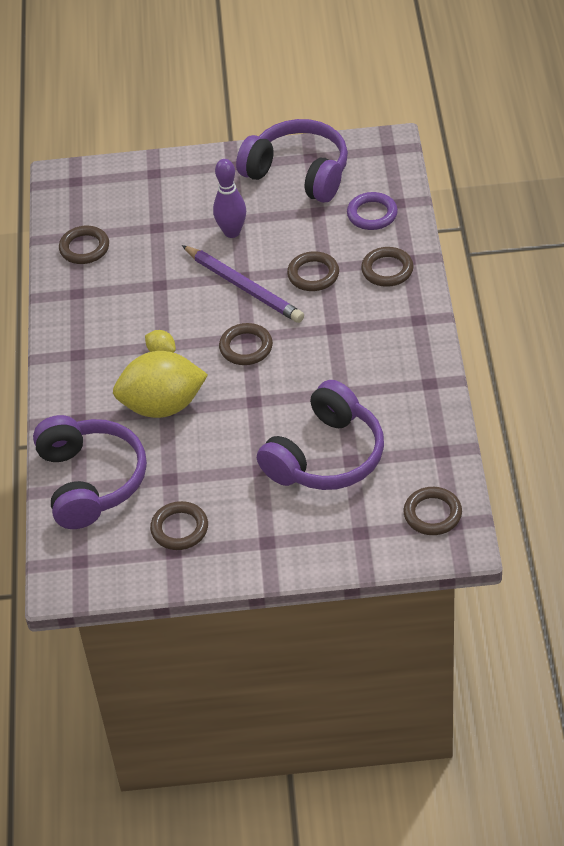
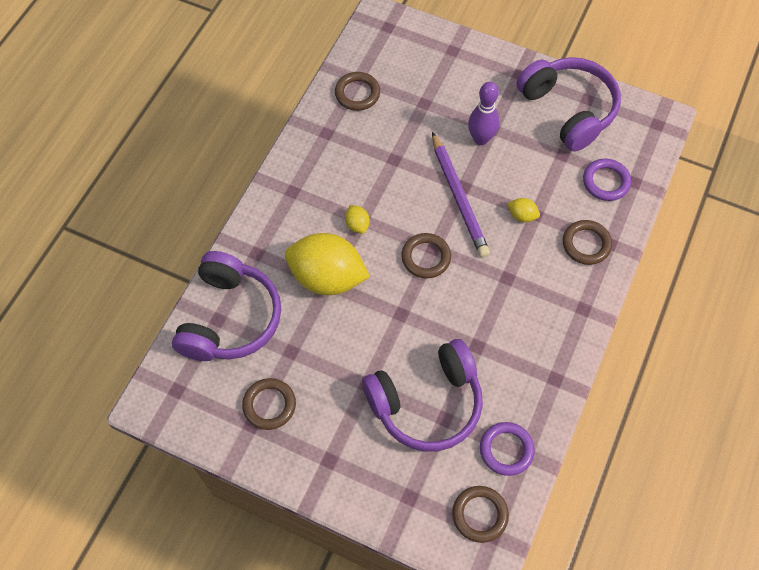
camera: 25 degrees right, 15 degrees up
brown ring [287,251,339,291] -> yellow lemon [507,198,540,222]
none -> purple ring [480,422,535,476]

